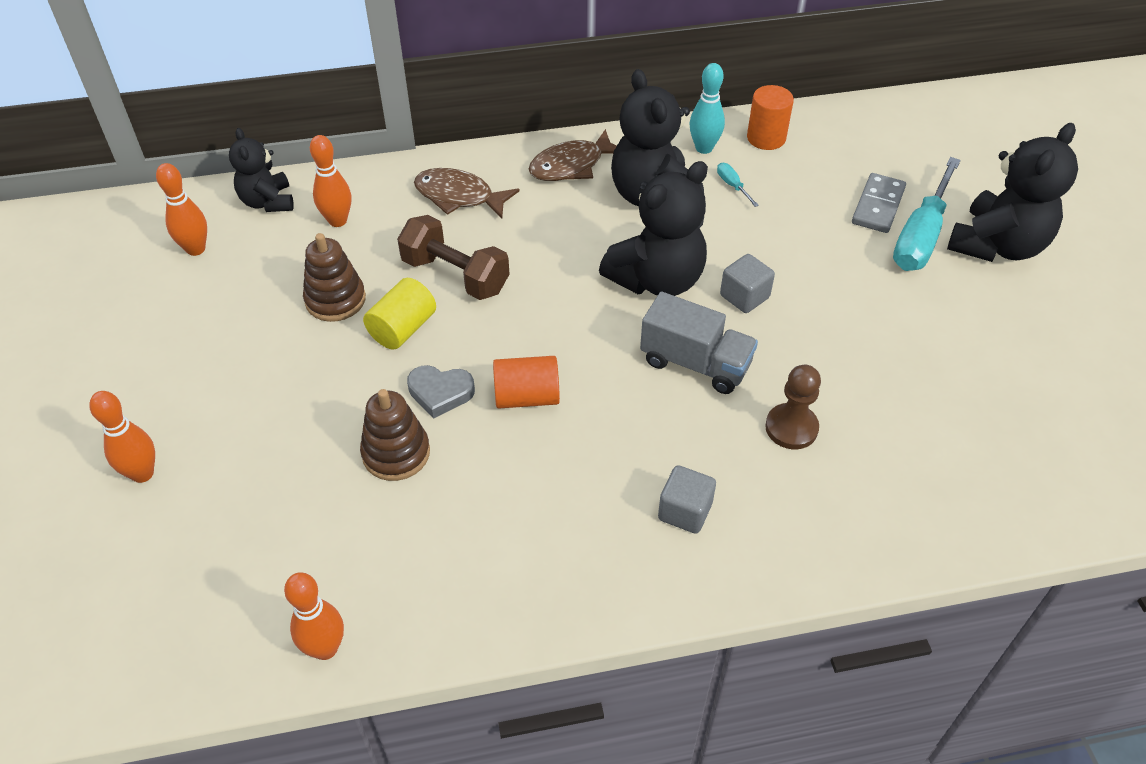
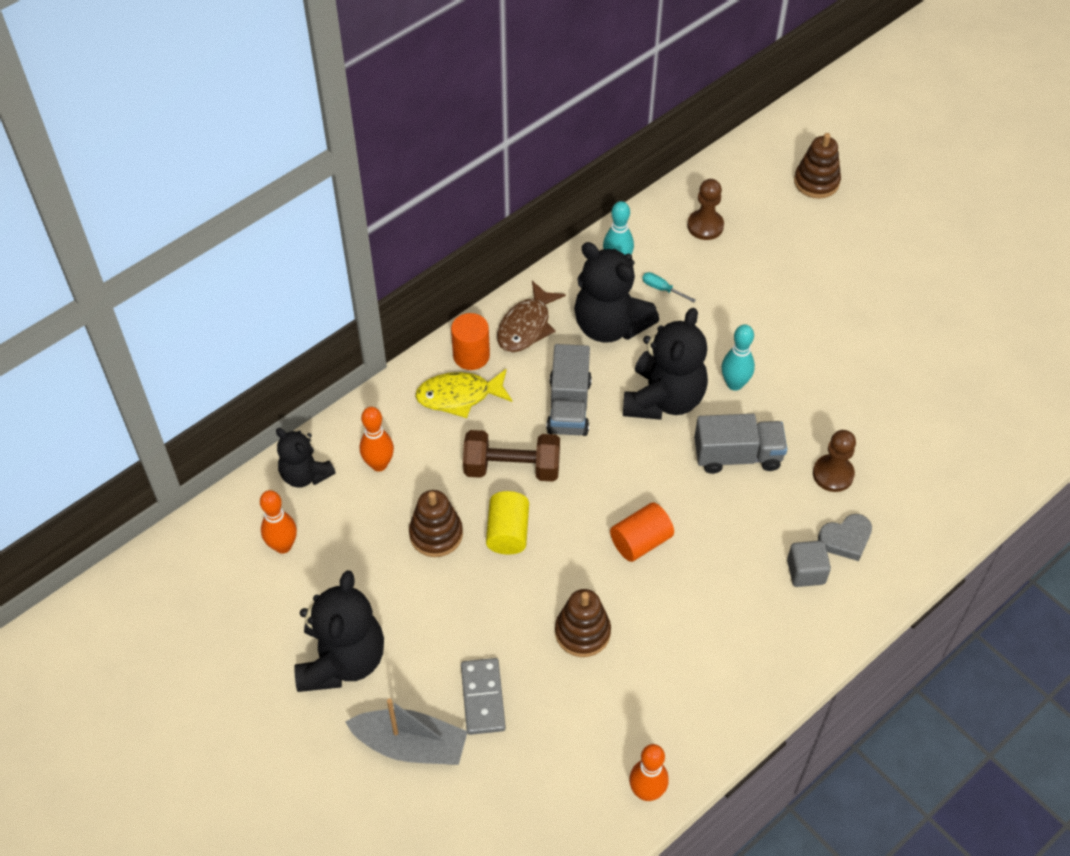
camera: 30 degrees left, 5 degrees up
orange bowling pin [89,391,155,483] -> grey boat [345,698,468,765]
grey heart [407,365,475,419] -> grey heart moved to [818,514,872,561]
brown fish [414,168,520,218] -> yellow fish [415,369,513,418]
grey cube [720,254,775,313] -> turquoise bowling pin [721,324,755,391]
orange cylinder [747,85,794,150] -> orange cylinder moved to [451,313,490,370]
grey domino [852,173,906,233] -> grey domino moved to [461,658,506,735]
turquoise screwdriver [893,157,961,271] -> none
black teddy bear [947,123,1078,262] -> black teddy bear moved to [294,570,384,692]
none -> grey truck [546,344,592,436]
none -> brown pawn [687,179,724,240]
none -> brown stacking toy [794,133,841,199]

